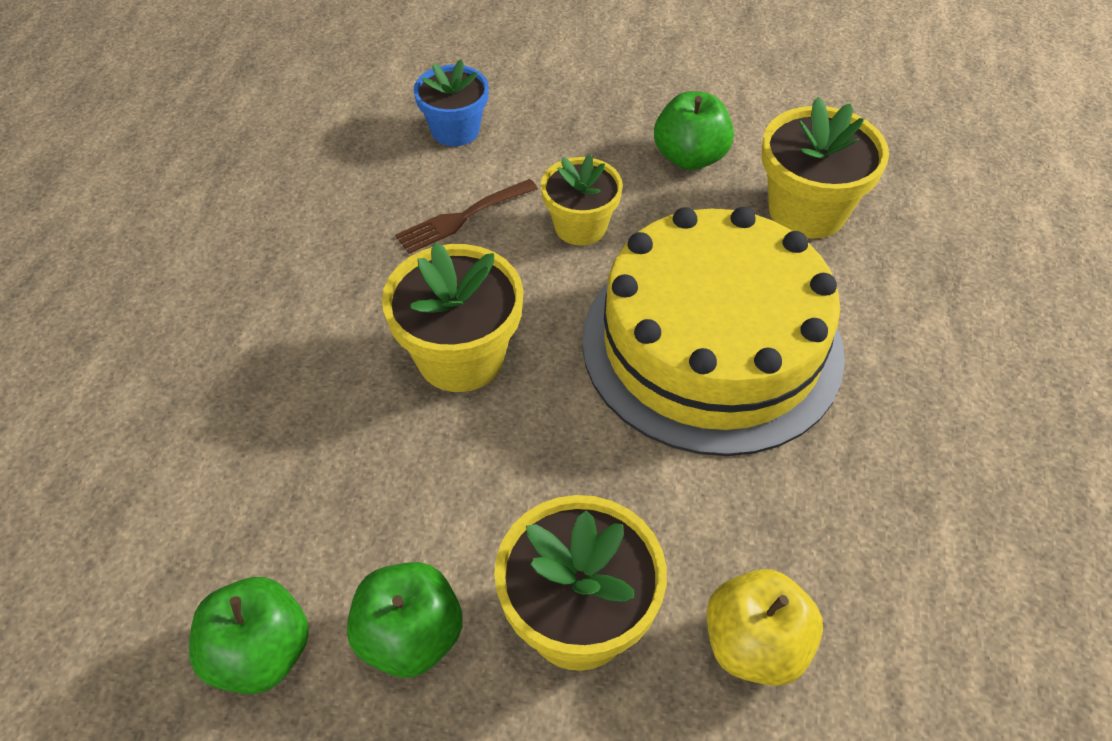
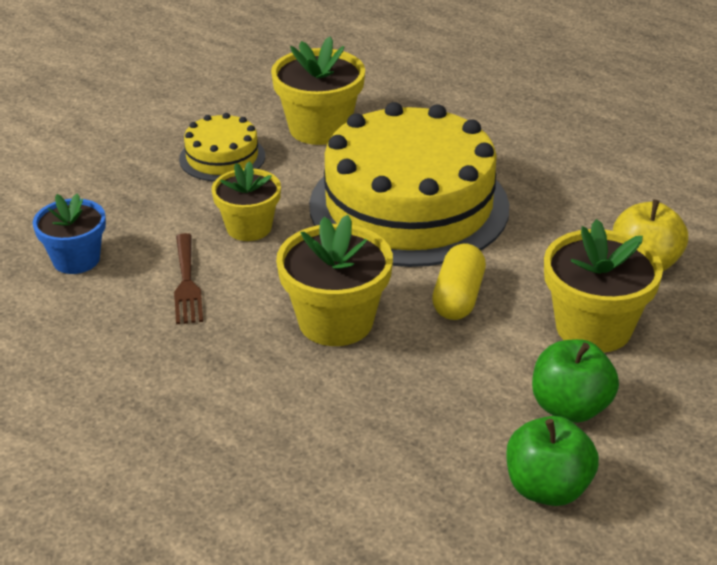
camera: 65 degrees left, 15 degrees down
green apple [654,91,734,170] -> yellow cake [179,113,265,181]
none -> yellow capsule [432,243,486,320]

